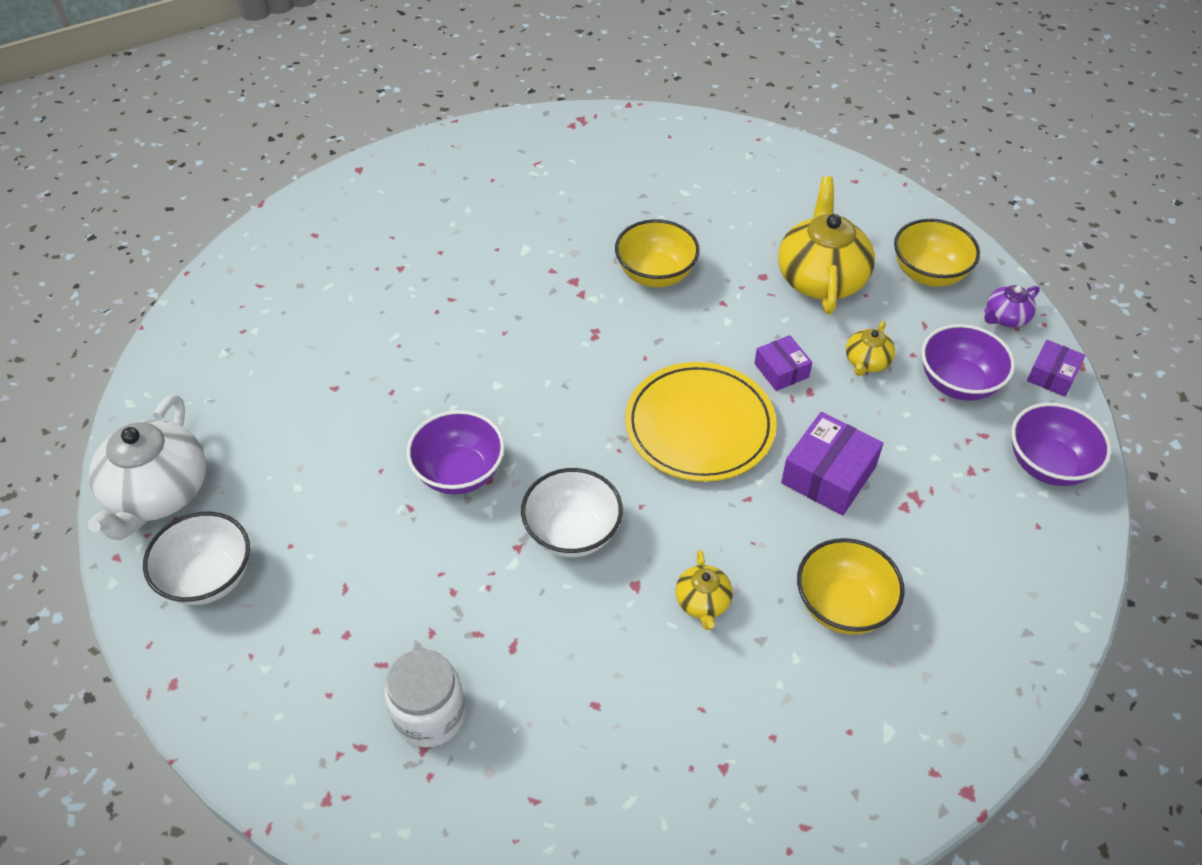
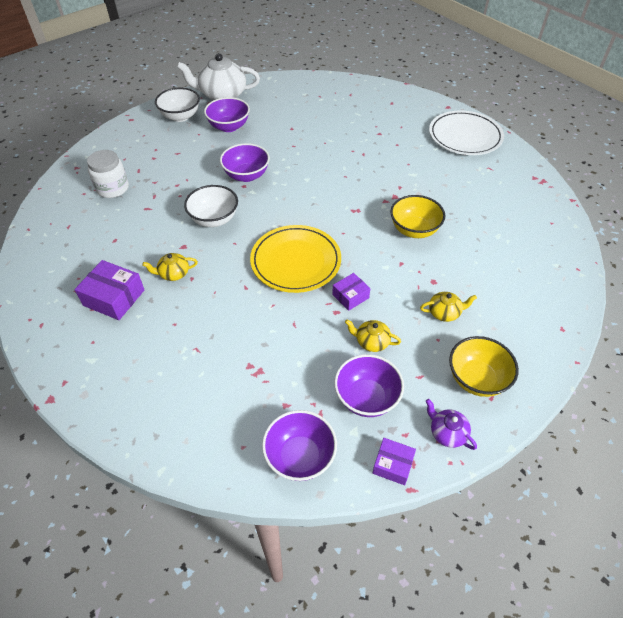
camera: 80 degrees right, 0 degrees up
yellow teapot [778,176,875,314] -> yellow teapot [420,292,477,322], size x0.49
purple box [781,412,883,515] -> purple box moved to [75,260,145,320]
yellow bowl [797,538,905,635] -> none
none -> purple bowl [204,97,250,132]
none -> white plate [429,110,504,155]

